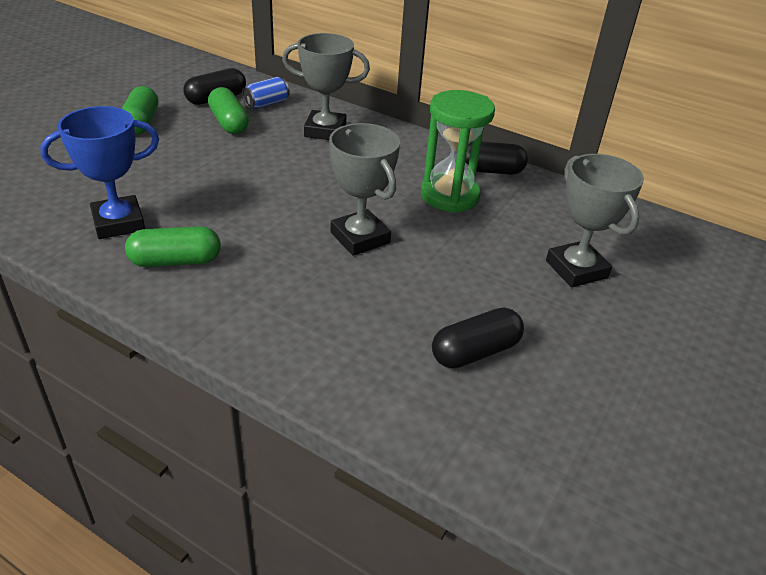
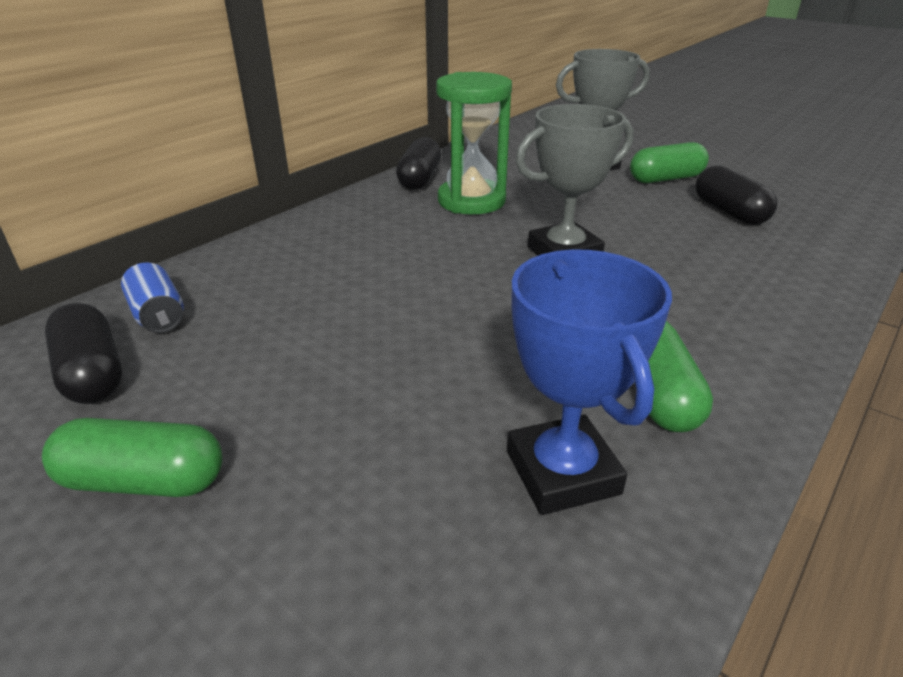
camera: 80 degrees left, 5 degrees down
green capsule [208,87,249,134] -> green capsule moved to [630,142,709,183]
grey trophy [282,33,370,140] -> none

